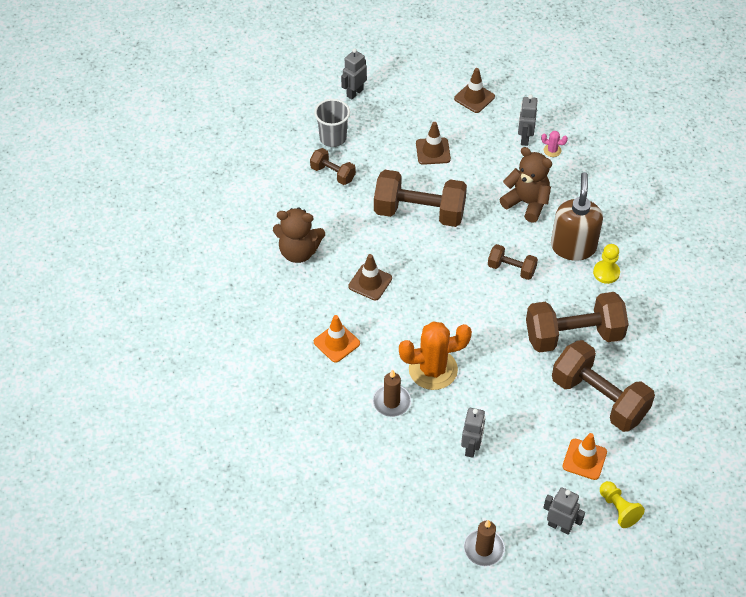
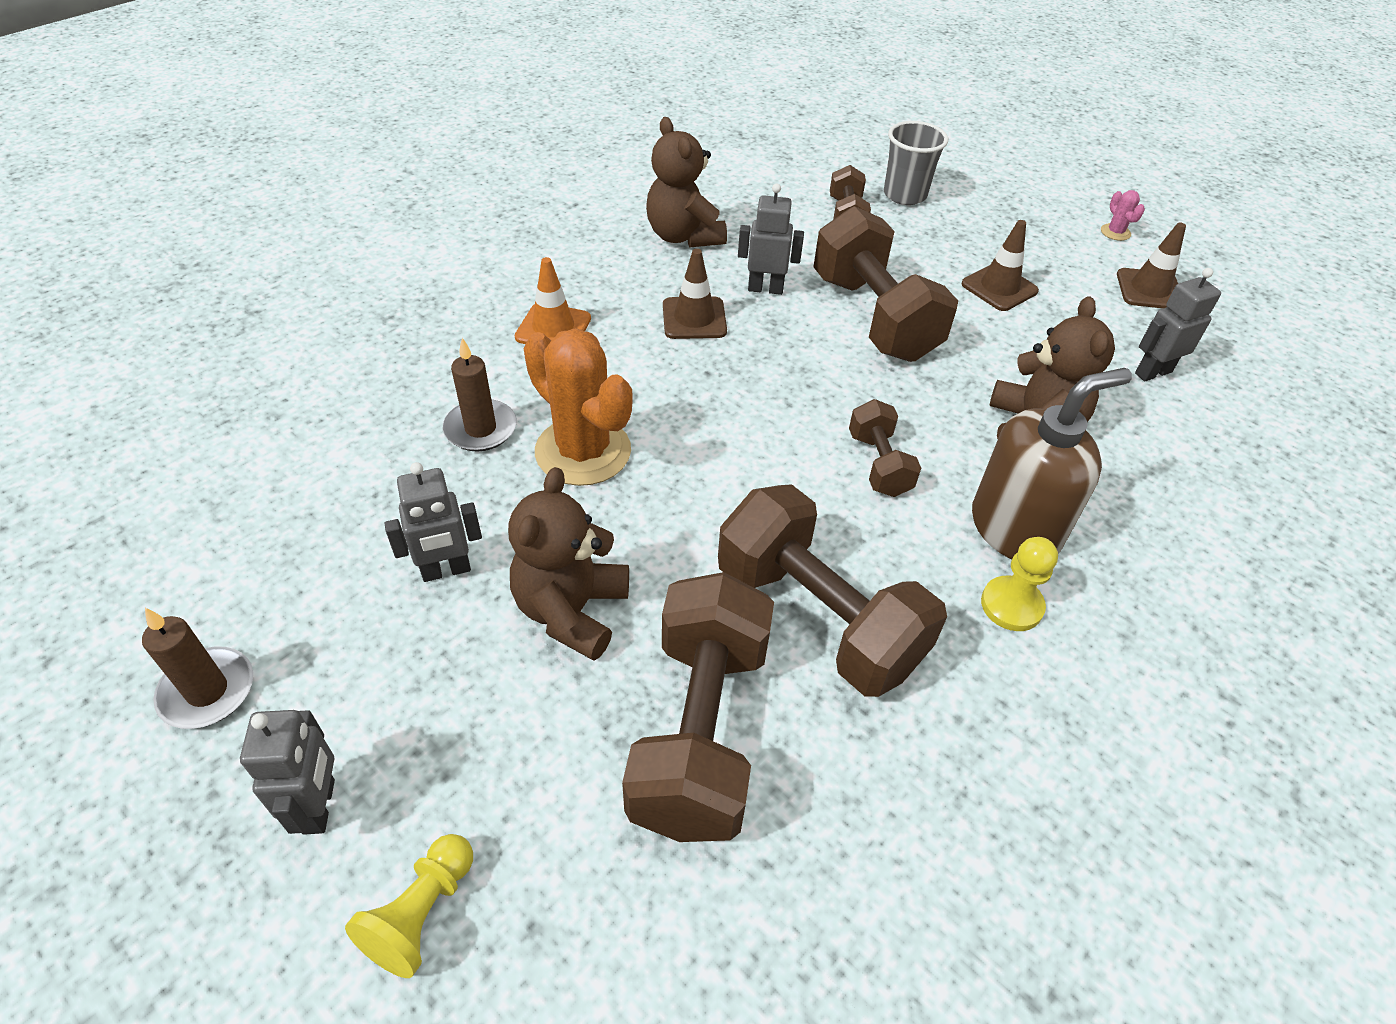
camera: 55 degrees right, 5 degrees down
grey robot [341,48,367,99] -> grey robot moved to [738,184,804,295]
pink cactus [541,131,568,157] -> pink cactus moved to [1101,190,1145,241]
orange traffic cone [563,433,607,480] -> none
none -> brown teddy bear [508,467,629,661]

